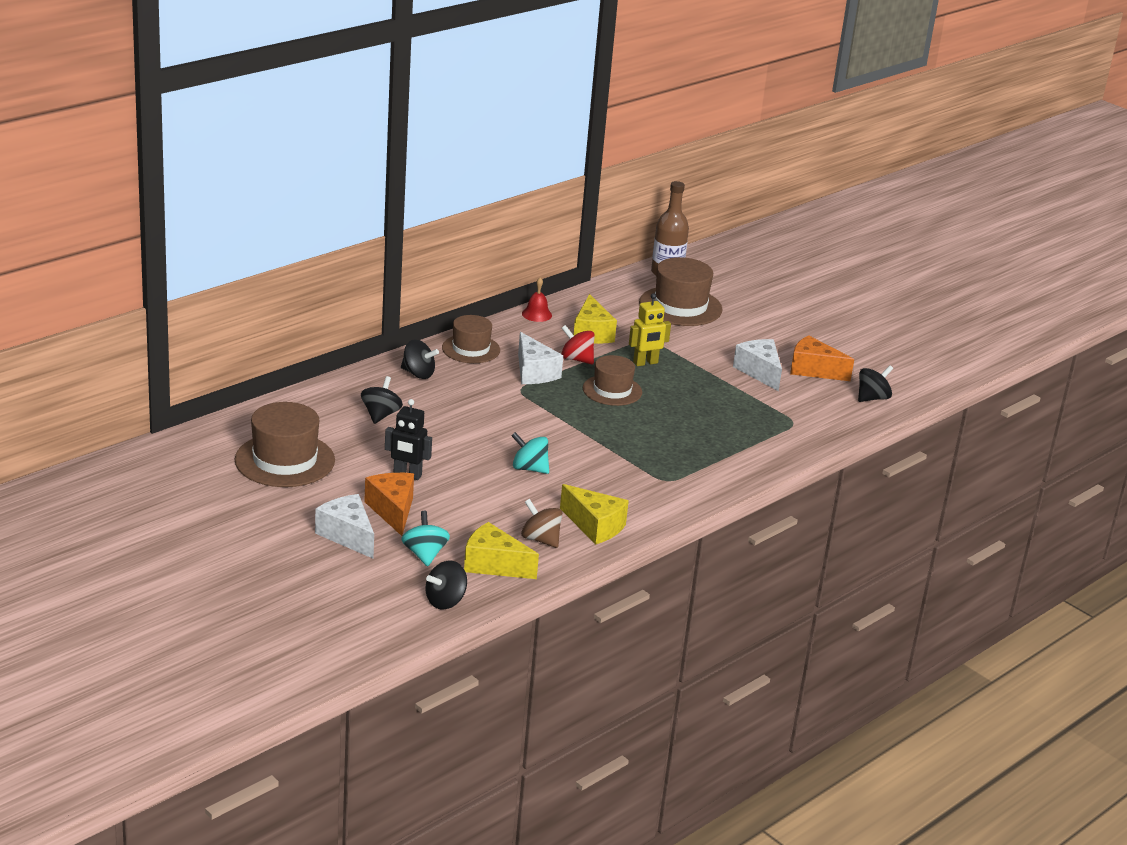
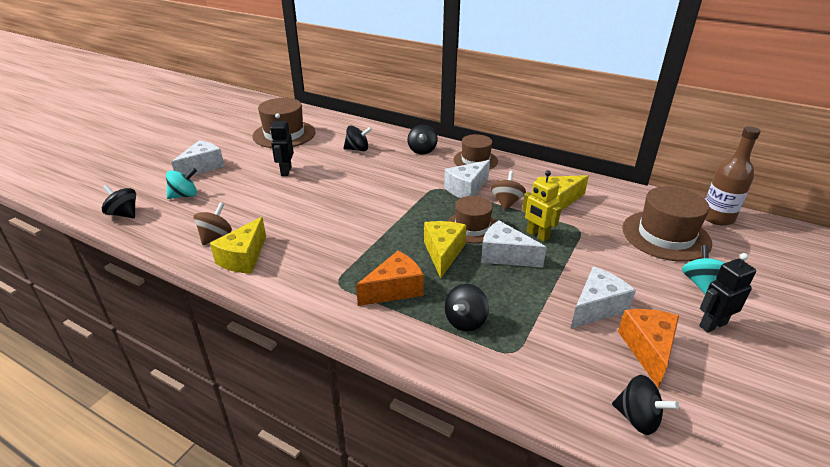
camera: 75 degrees right, 5 degrees up
orange cheese [364,473,414,536] -> orange cheese moved to [356,251,424,306]
yellow cheese [464,522,539,579] -> yellow cheese moved to [424,221,467,278]
turquoise spinning top [511,432,549,474] -> turquoise spinning top moved to [682,245,724,294]
red bell [522,278,552,322] -> none
red spinning top [561,325,595,365] -> brown spinning top [491,171,526,210]
none -> black spinning top [445,284,489,332]
none -> white cheese [481,220,547,268]
none -> black robot [699,253,756,333]

